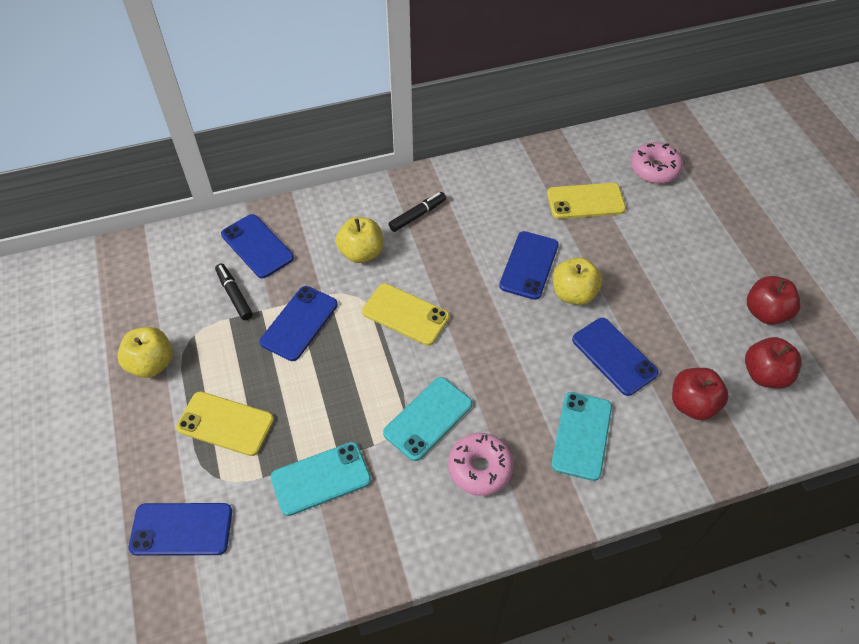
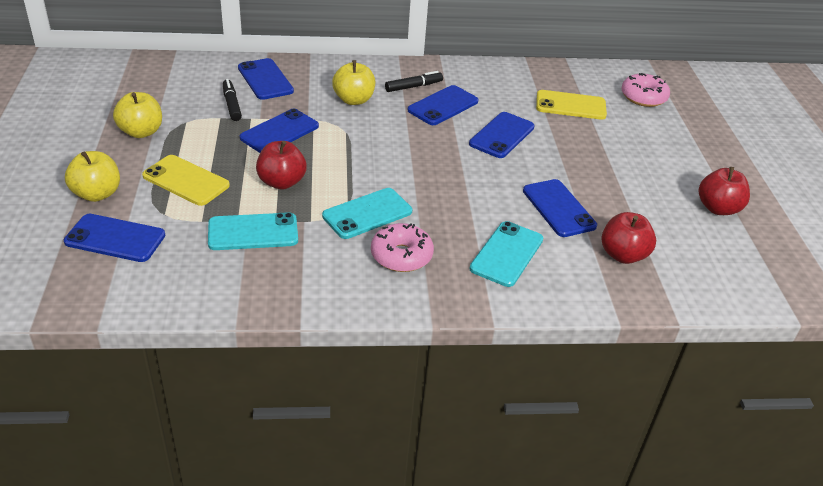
camera: 10 degrees right, 15 degrees down
yellow phone [362,283,450,346] -> none
yellow apple [553,257,602,305] -> yellow apple moved to [65,151,120,202]
red apple [745,337,802,389] -> red apple moved to [256,141,307,190]
none -> blue phone [407,85,479,125]

